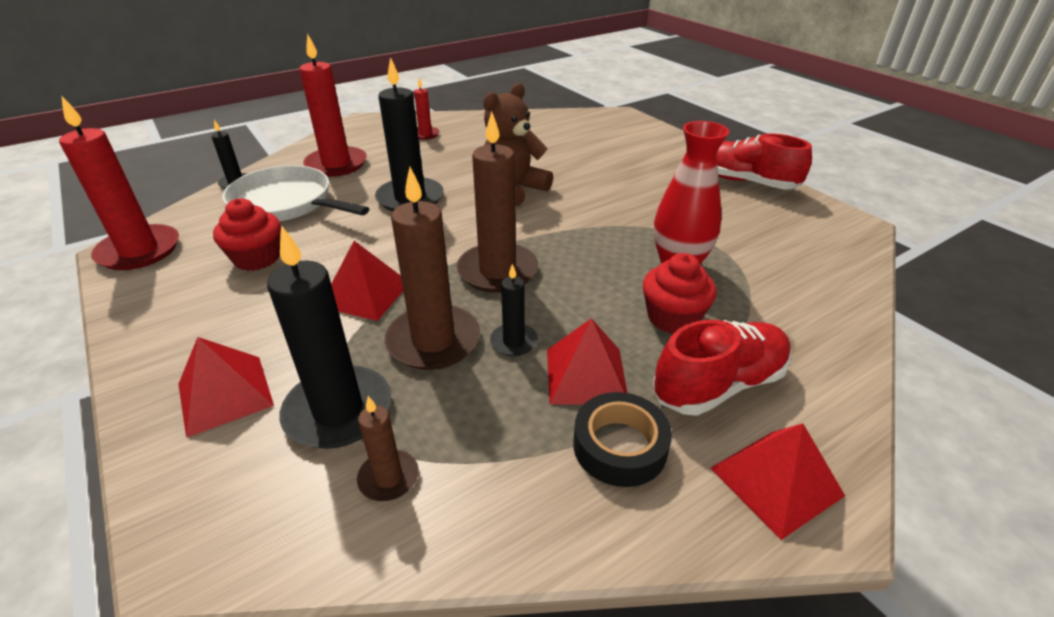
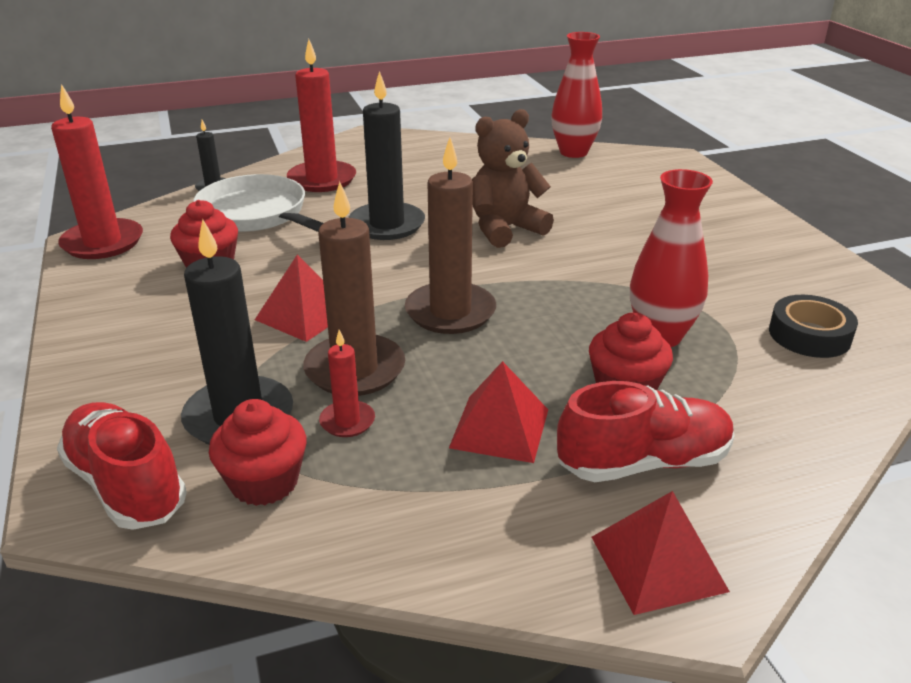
camera: 15 degrees right, 5 degrees down
red pyramid [178,337,274,438] -> none
brown candle [357,396,419,501] -> red cupcake [209,399,307,506]
red candle [414,78,440,140] -> red candle moved to [319,330,375,437]
black candle [490,264,538,356] -> none
black tape [573,392,672,487] -> black tape moved to [769,295,858,358]
red shoe [716,133,812,190] -> red shoe moved to [57,402,187,530]
none -> red vase [551,32,602,158]

